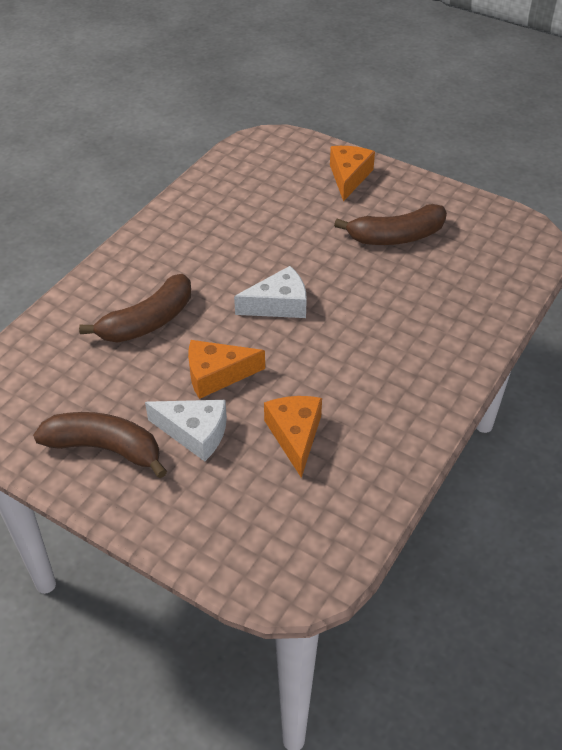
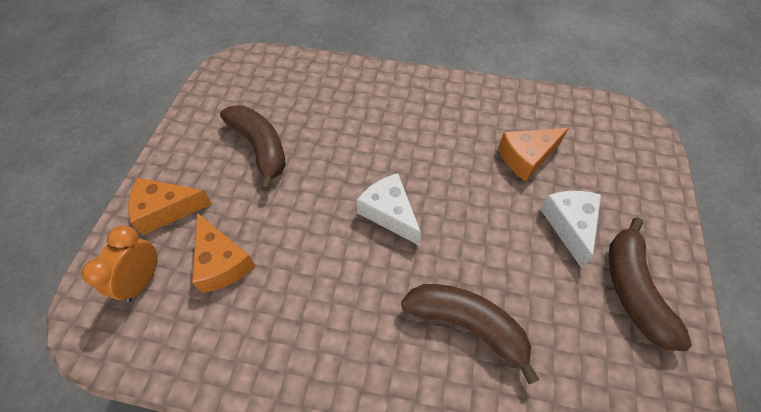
camera: 110 degrees left, 10 degrees up
orange cheese [188,340,265,399] -> orange cheese moved to [192,213,256,293]
none -> orange clock [81,226,157,302]

